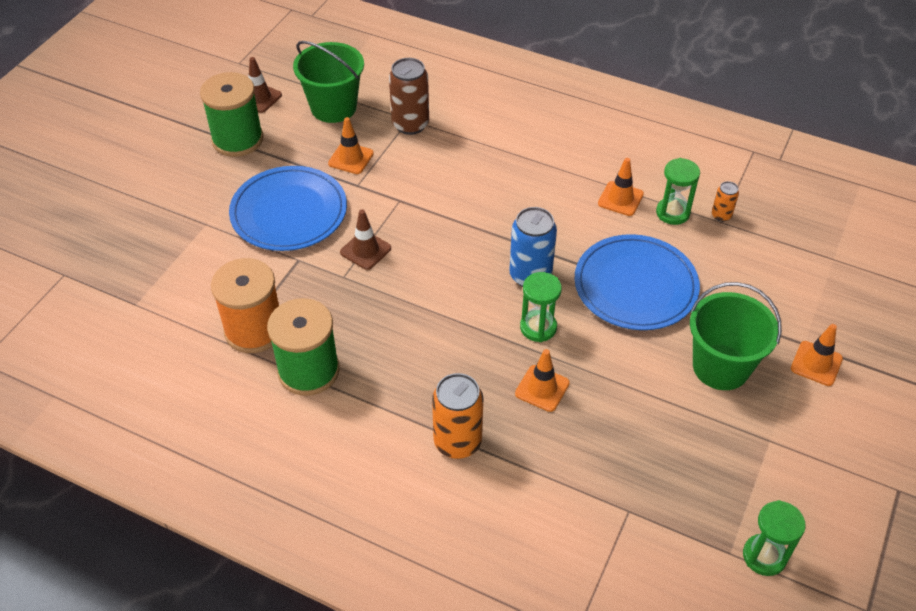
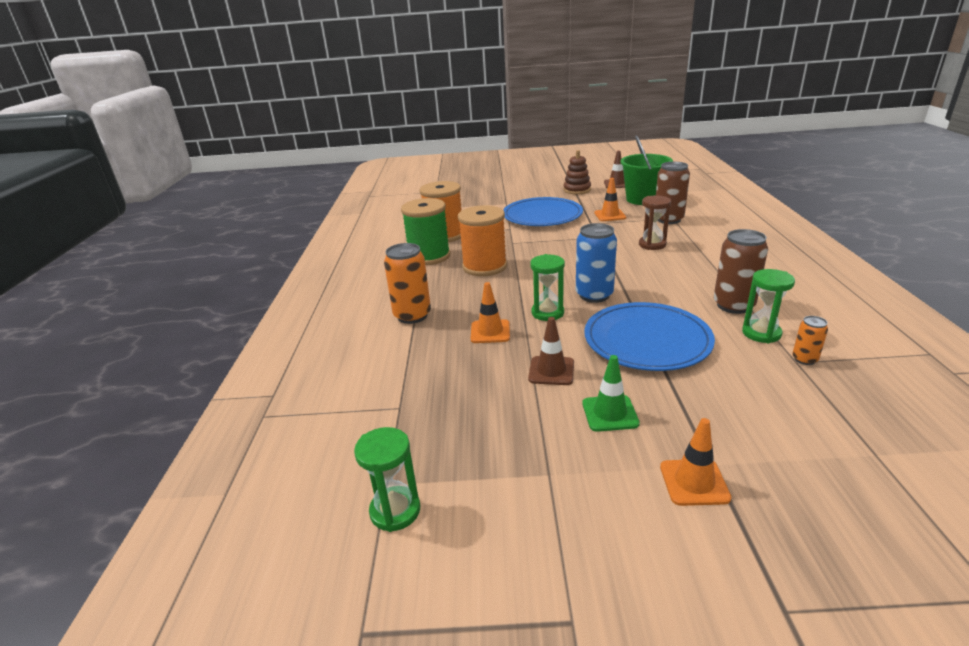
camera: 65 degrees right, 20 degrees down
green spool [200,72,263,157] -> brown stacking toy [563,150,591,194]
brown traffic cone [340,209,391,270] -> brown traffic cone moved to [528,317,574,385]
orange traffic cone [598,158,644,216] -> brown can [714,229,768,314]
green bucket [690,282,782,390] -> green traffic cone [582,355,640,432]
none -> orange spool [458,205,507,276]
none -> brown hourglass [639,195,671,250]

